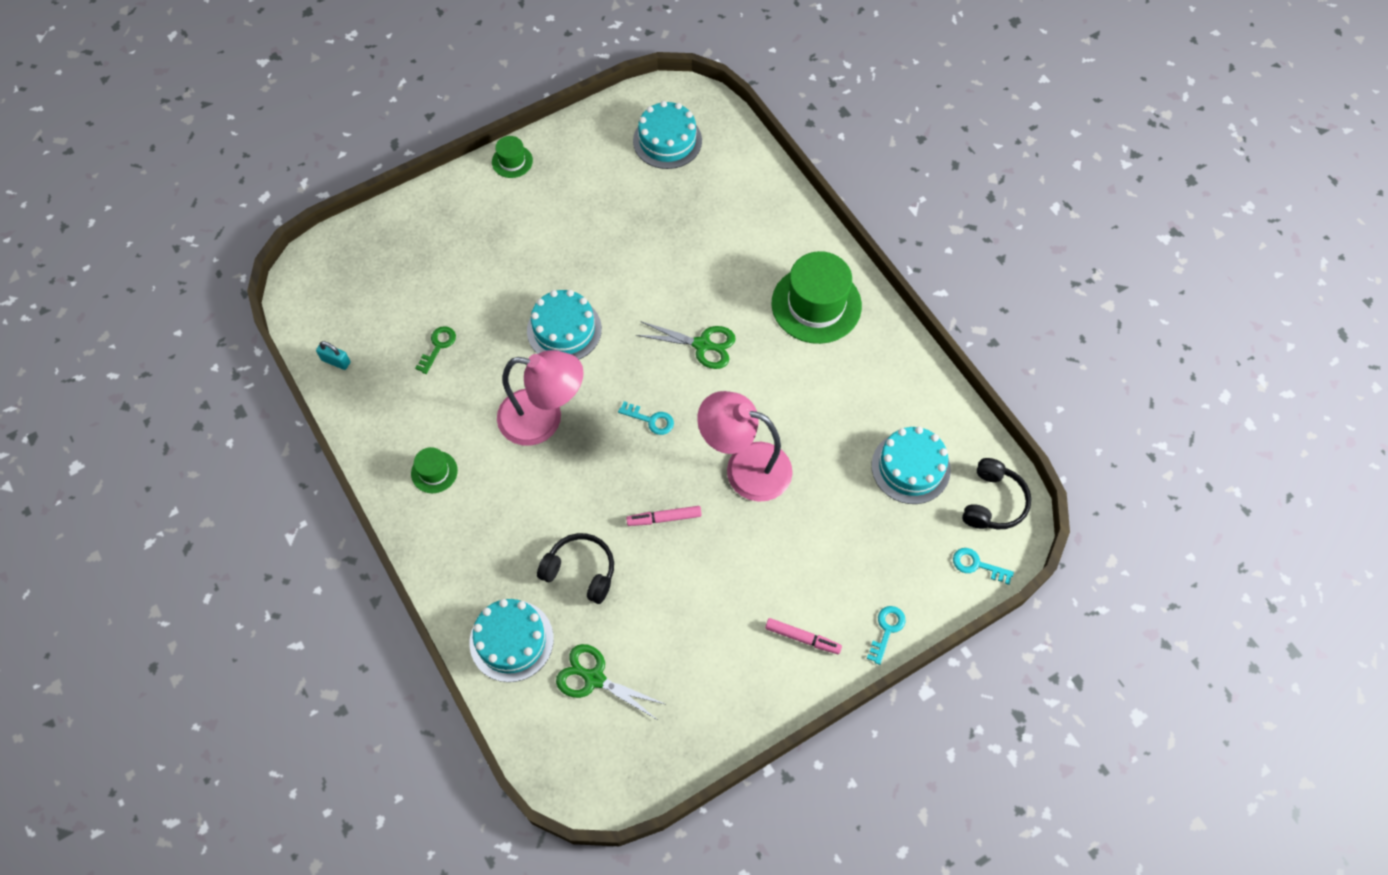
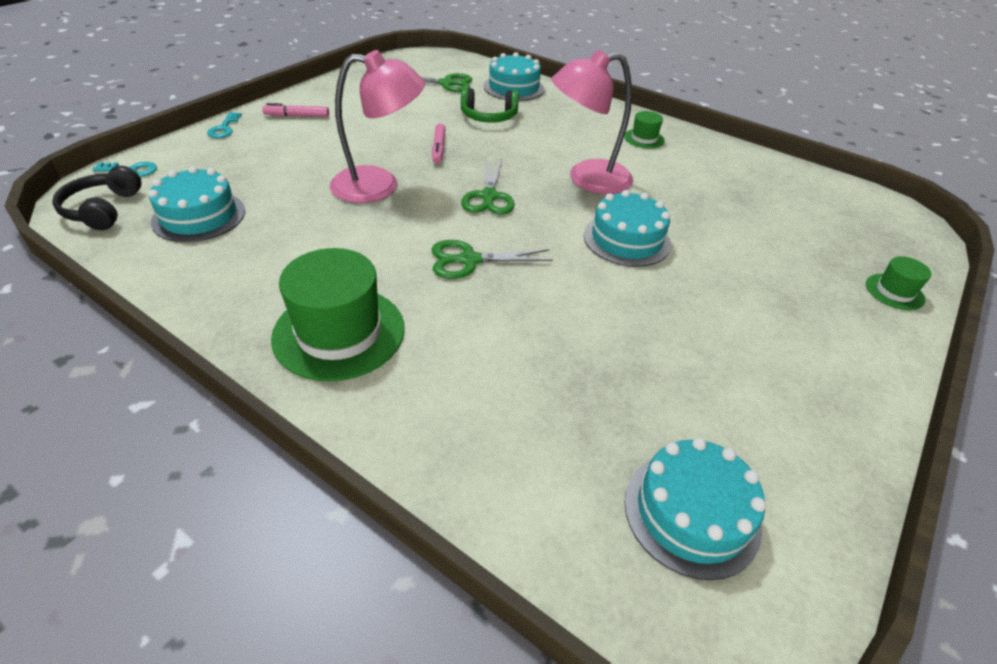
camera: 155 degrees right, 20 degrees down
turquoise padlock [316,341,350,370] -> none
green key [415,326,456,374] -> none
green hat [492,136,533,178] -> green hat moved to [866,256,932,310]
black headphones [537,533,614,604] -> green headphones [461,88,519,123]
turquoise key [618,401,674,435] -> green scissors [461,159,515,215]
pink marker [626,506,702,526] -> pink marker turned 120 degrees clockwise [432,123,446,164]

